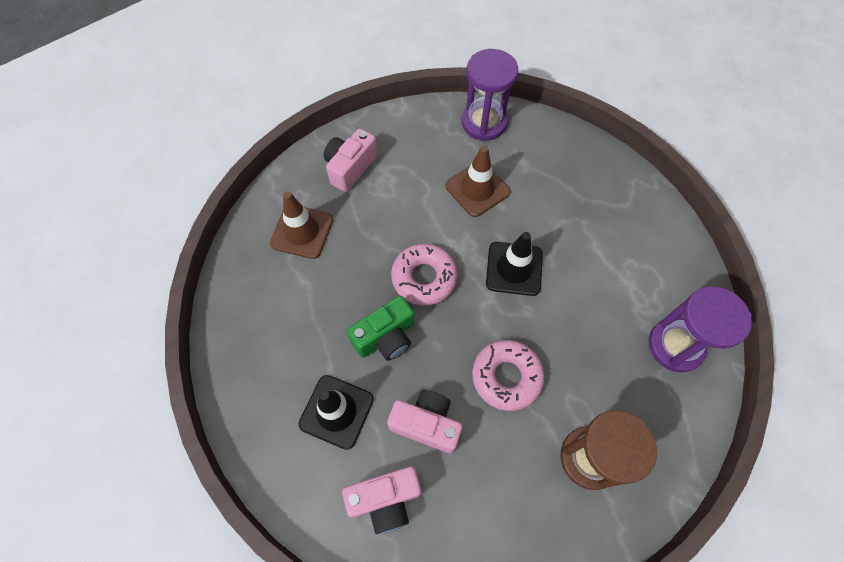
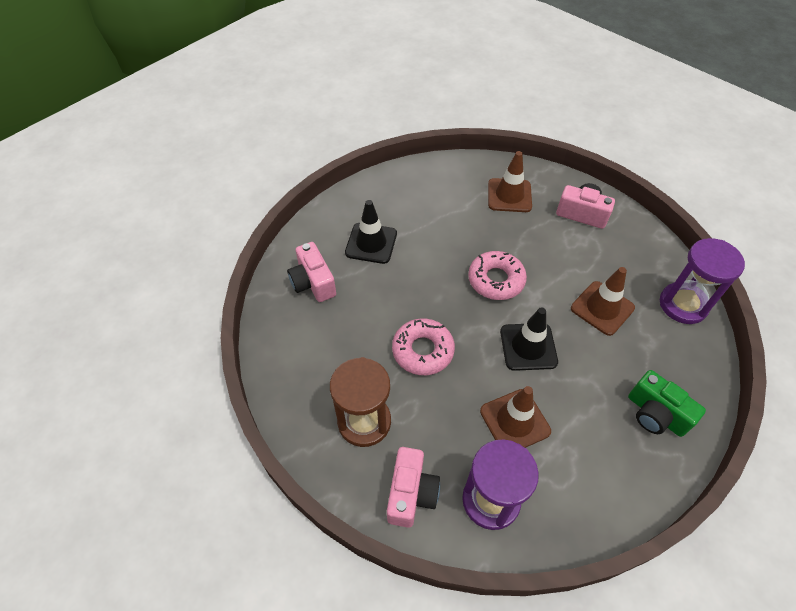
camera: 80 degrees right, 10 degrees down
green camera [347,296,414,361] -> green camera moved to [628,370,706,437]
pink camera [387,390,462,453] -> pink camera moved to [387,447,440,528]
none -> brown traffic cone [480,386,551,448]

